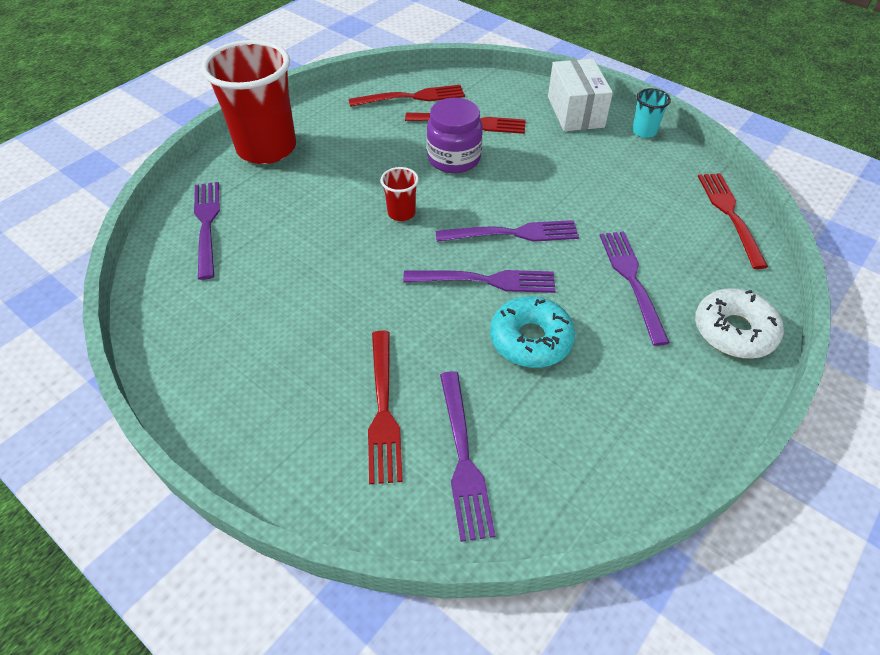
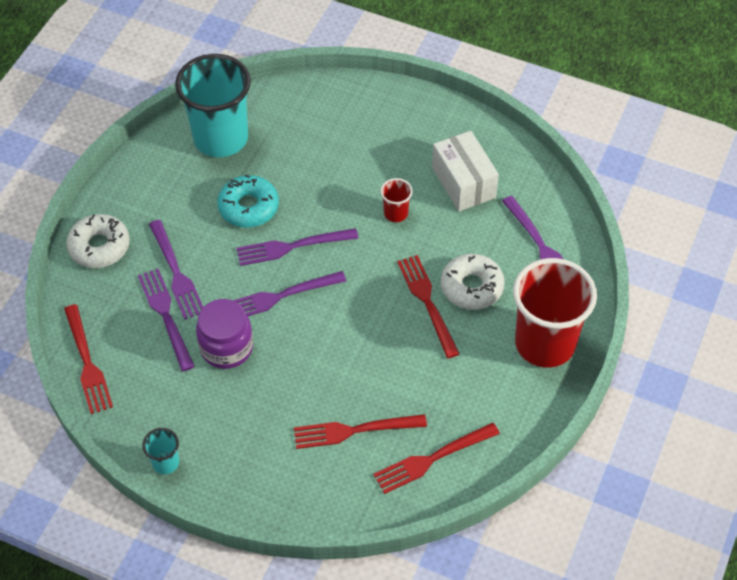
camera: 165 degrees right, 5 degrees up
red fork [368,331,403,484] -> red fork moved to [397,255,459,358]
red cup [381,167,419,221] -> red cup moved to [380,178,413,222]
purple jar [427,98,483,173] -> purple jar moved to [196,299,253,369]
purple fork [440,371,495,542] -> purple fork moved to [138,269,195,371]
white box [548,59,613,131] -> white box moved to [432,131,499,212]
none -> turquoise cup [175,54,251,157]
none -> white donut [441,254,505,310]

